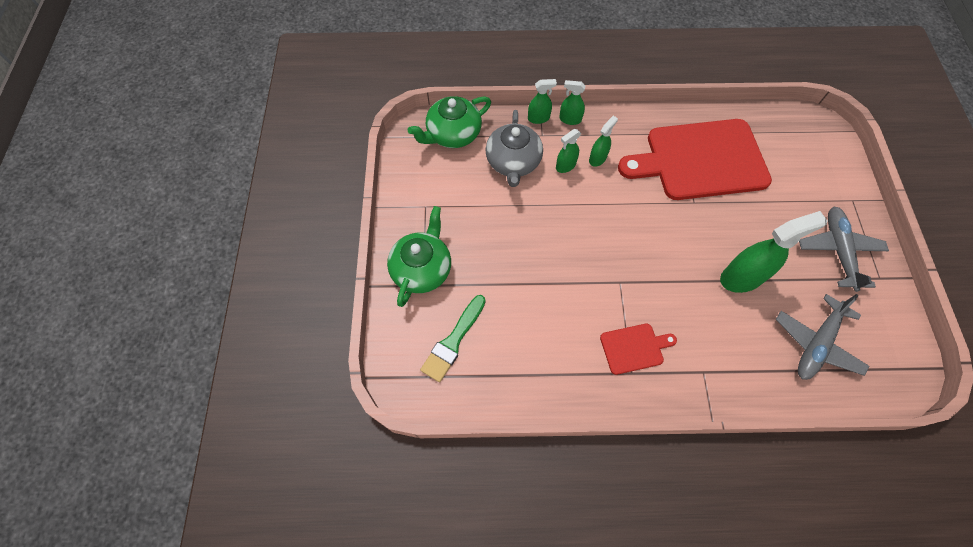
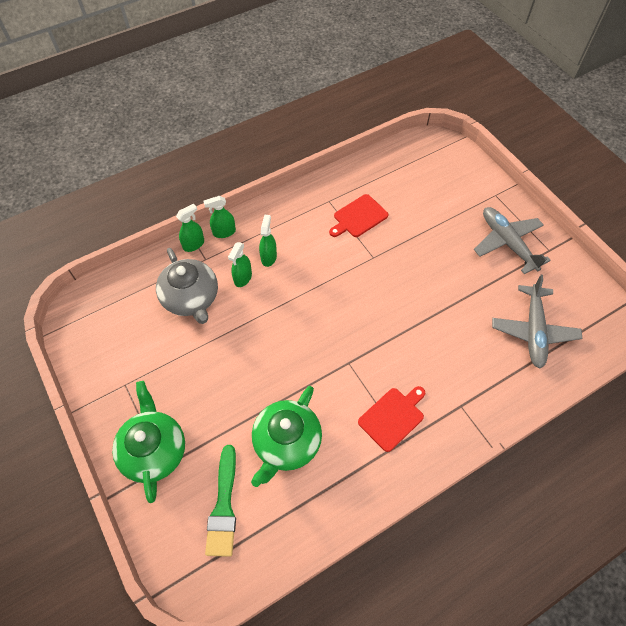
camera: 30 degrees left, 5 degrees down
green teapot [408,96,491,148] -> green teapot moved to [251,386,322,487]
red cutting board [618,119,772,200] -> red cutting board [329,194,388,237], size x0.44
green spray bottle [720,211,828,293] -> none

